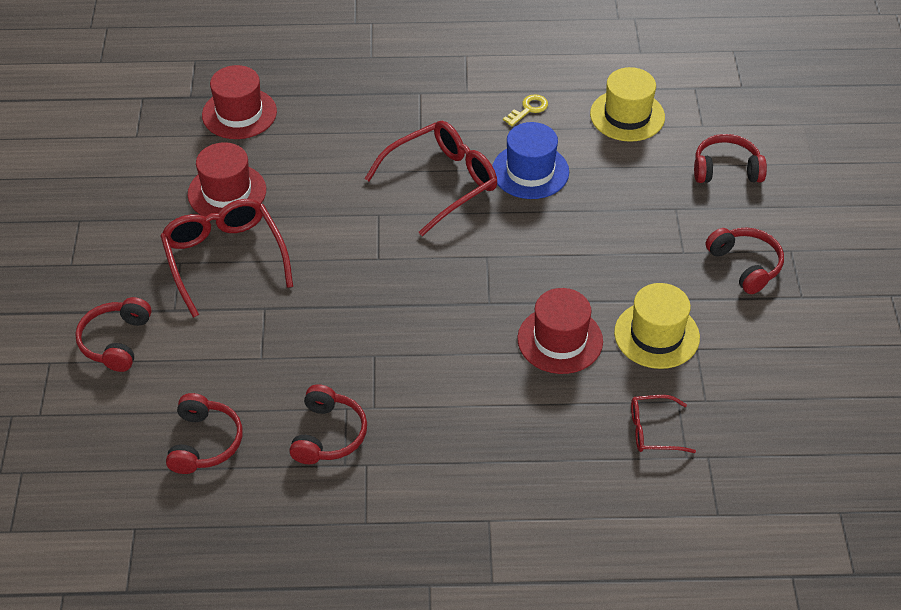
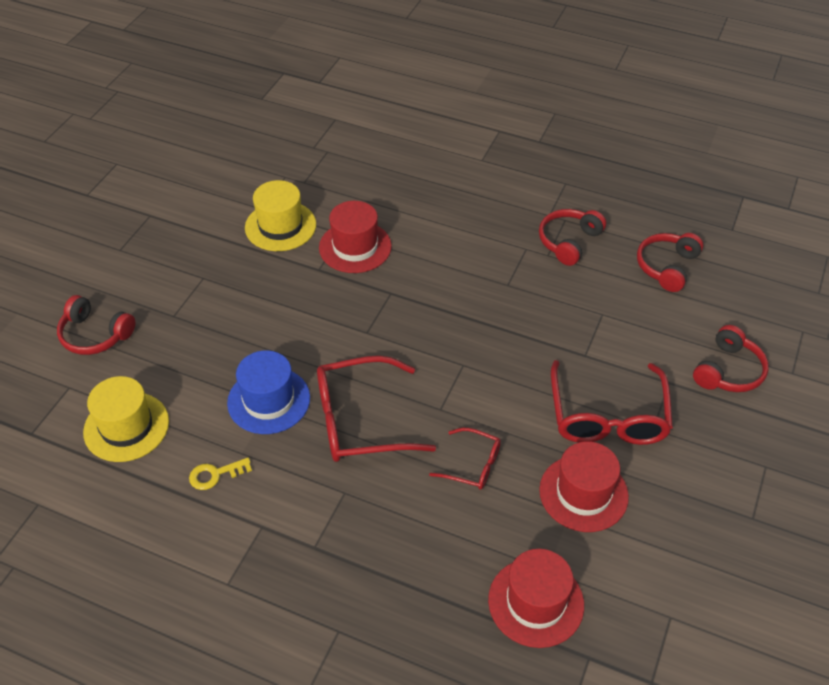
camera: 155 degrees left, 0 degrees up
red glasses [631,395,696,453] -> red glasses moved to [429,428,501,490]
red headphones [705,228,784,294] -> none

